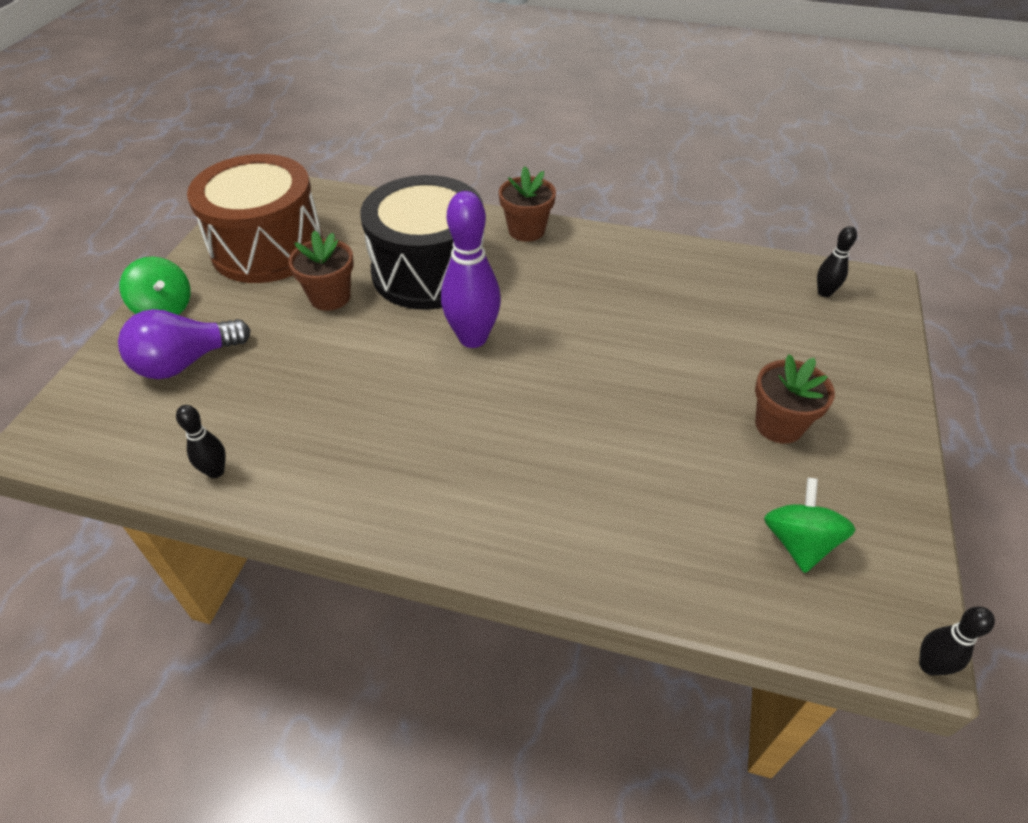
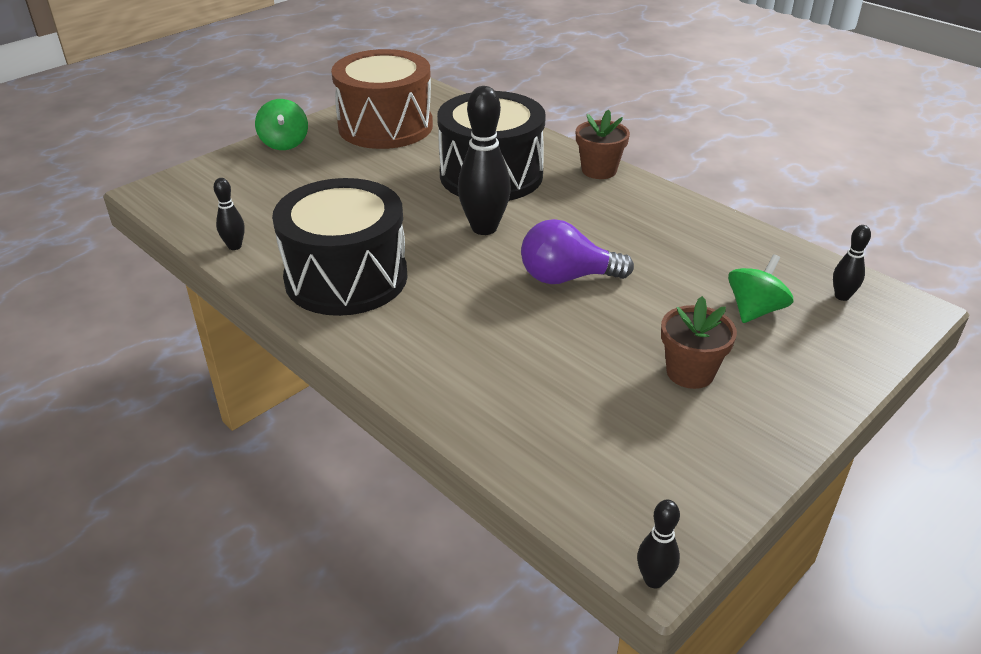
camera: 30 degrees right, 10 degrees down
purple light bulb [118,309,251,379] -> purple light bulb moved to [521,219,634,284]
brown flower pot [288,230,354,311] -> none
purple bowling pin [441,191,501,348] -> black bowling pin [458,86,511,235]
green spinning top [764,478,856,573] -> green spinning top moved to [728,254,793,323]
none -> black drum [272,178,407,316]

